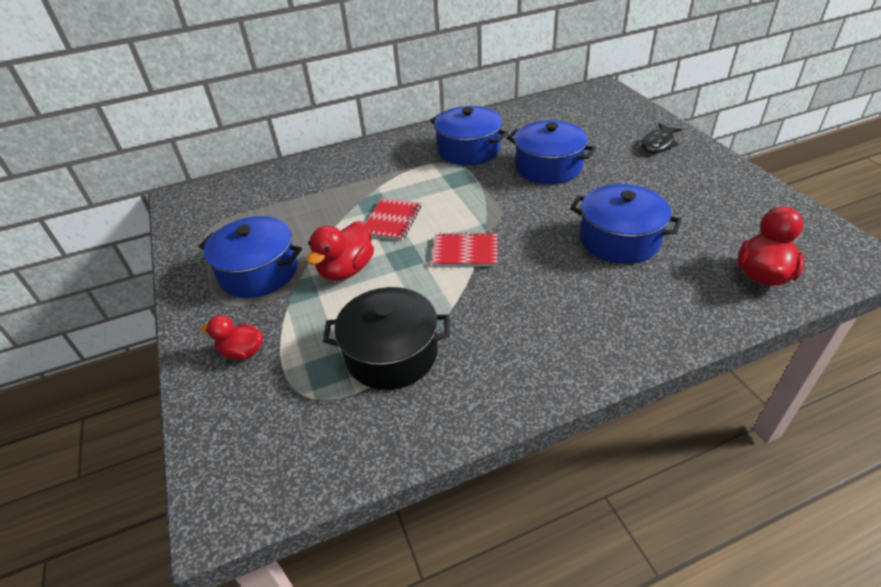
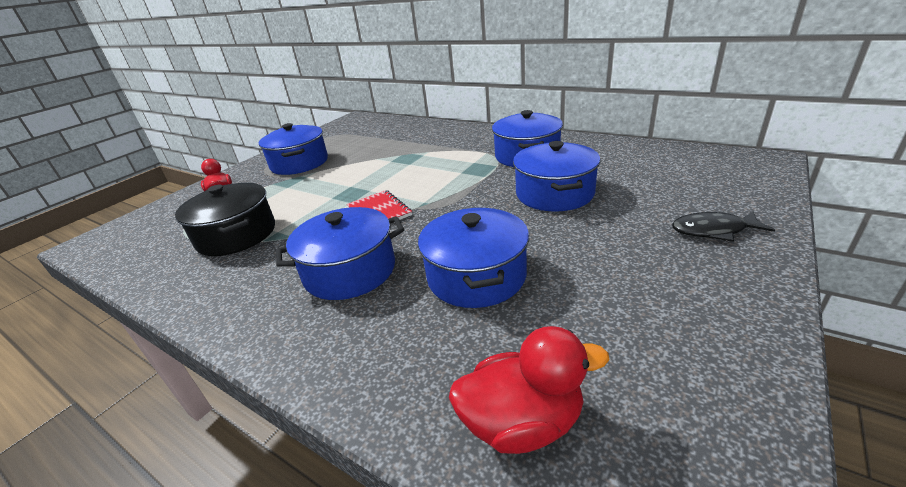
camera: 55 degrees right, 10 degrees down
red duck [306,221,374,281] -> none
red notebook [365,198,421,241] -> none
none -> blue pot [276,207,404,300]

